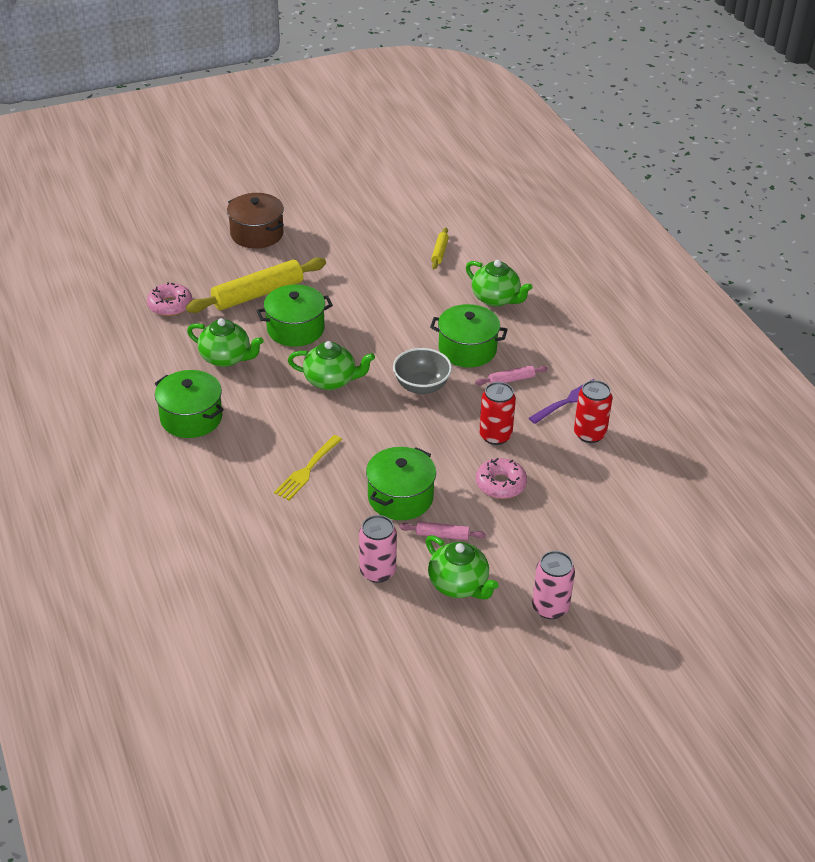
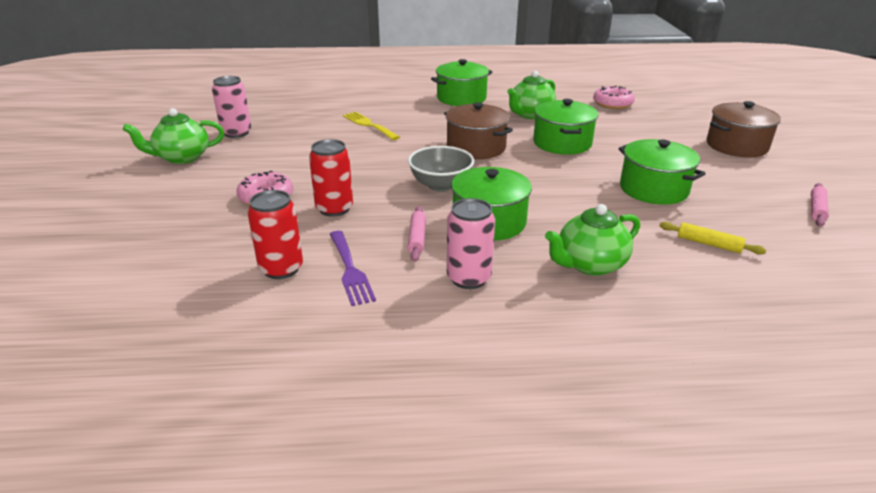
camera: 110 degrees right, 10 degrees down
yellow rolling pin [186,257,326,313] -> none
green teapot [288,341,375,390] -> brown pot [444,102,513,159]
green pot [366,447,436,520] -> green pot moved to [618,139,706,205]
pink rolling pin [399,522,486,540] -> pink rolling pin moved to [811,183,829,226]
pink can [532,551,575,619] -> pink can moved to [447,198,495,289]

